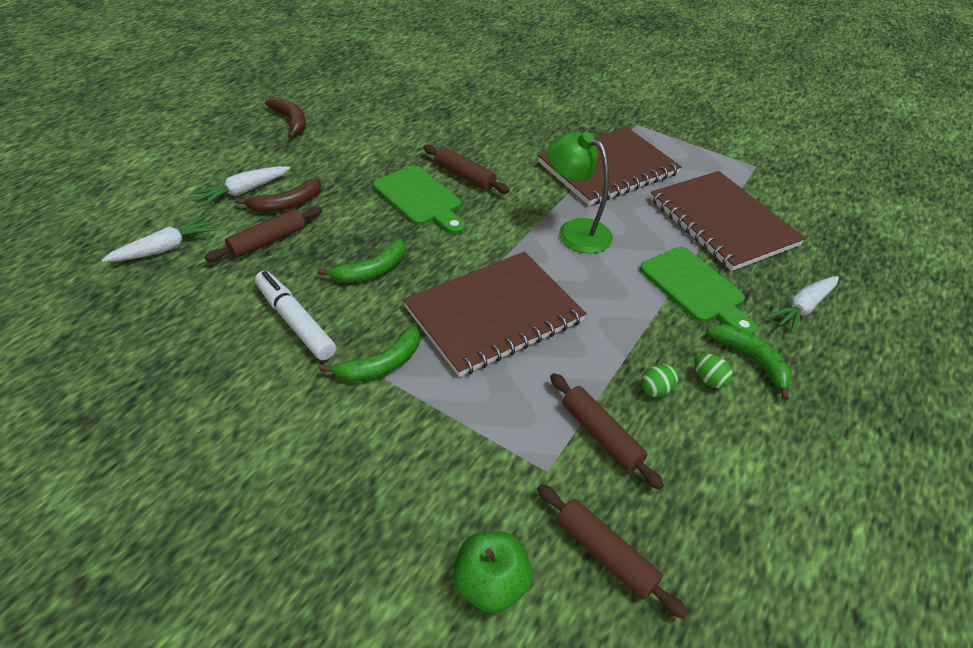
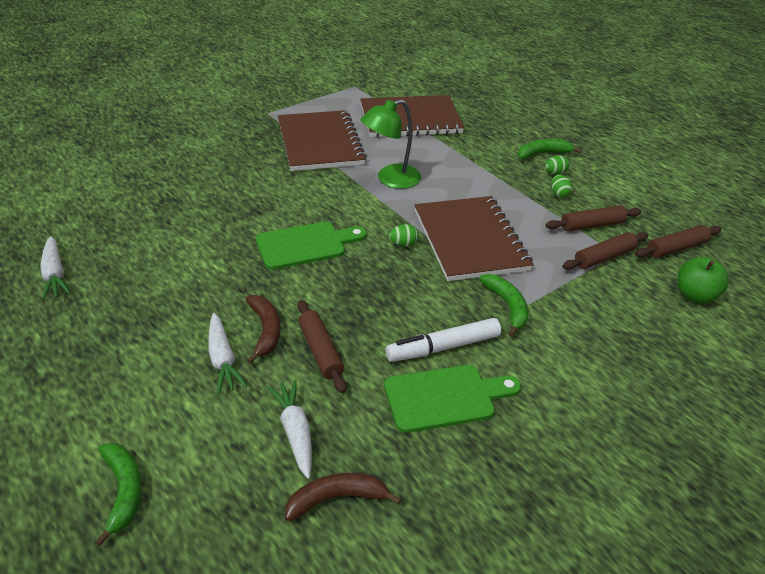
camera: 70 degrees left, 5 degrees down
brown banana [265,97,306,139] -> brown banana moved to [285,473,401,521]
green banana [317,239,405,283] -> green banana moved to [95,443,142,546]
brown rolling pin [423,144,510,194] -> brown rolling pin moved to [563,232,648,270]
green cutting board [640,247,757,334] -> green cutting board moved to [384,365,521,433]
white carrot [767,276,839,334] -> white carrot moved to [40,236,71,300]
none -> green egg [389,224,418,246]

